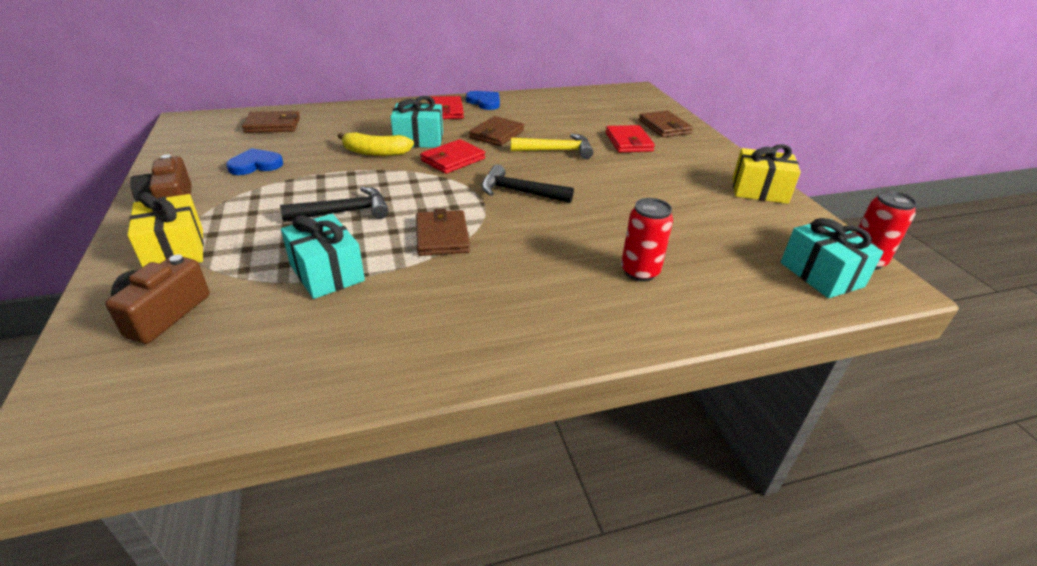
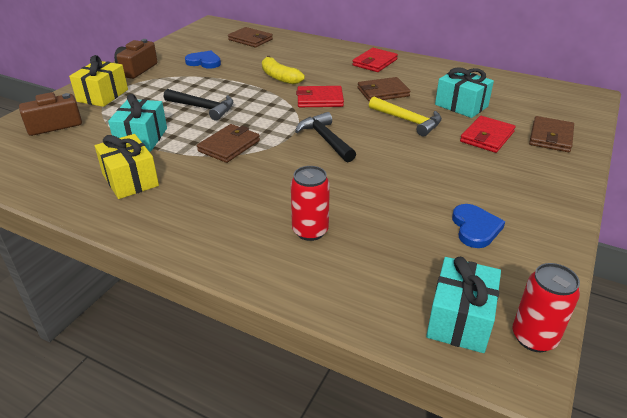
camera: 45 degrees right, 0 degrees up
turquoise gift [391,96,443,148] -> turquoise gift moved to [435,67,494,118]
blue heart [466,91,500,110] -> blue heart moved to [452,204,505,248]
yellow gift [732,144,801,204] -> yellow gift moved to [95,134,159,199]

